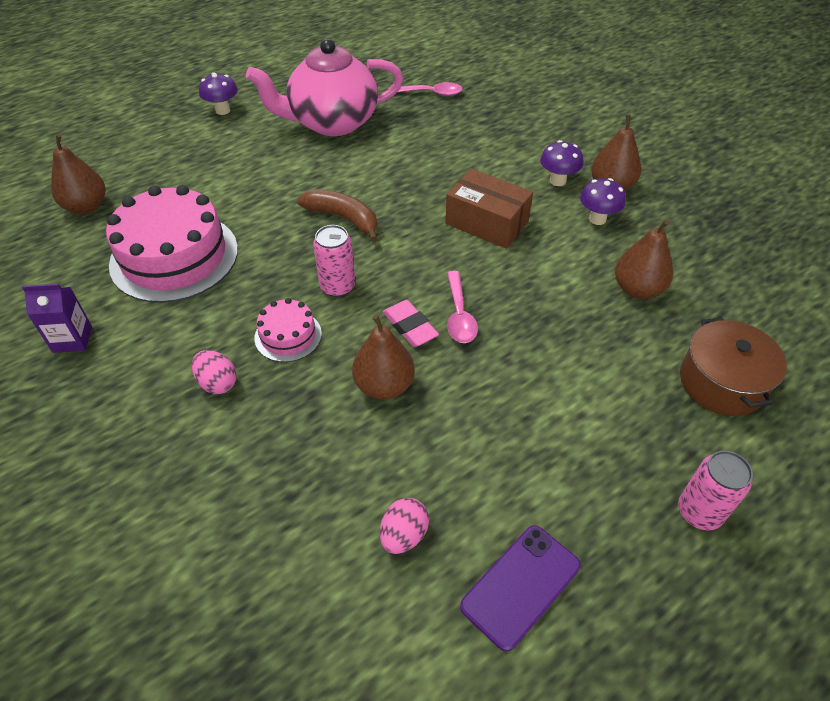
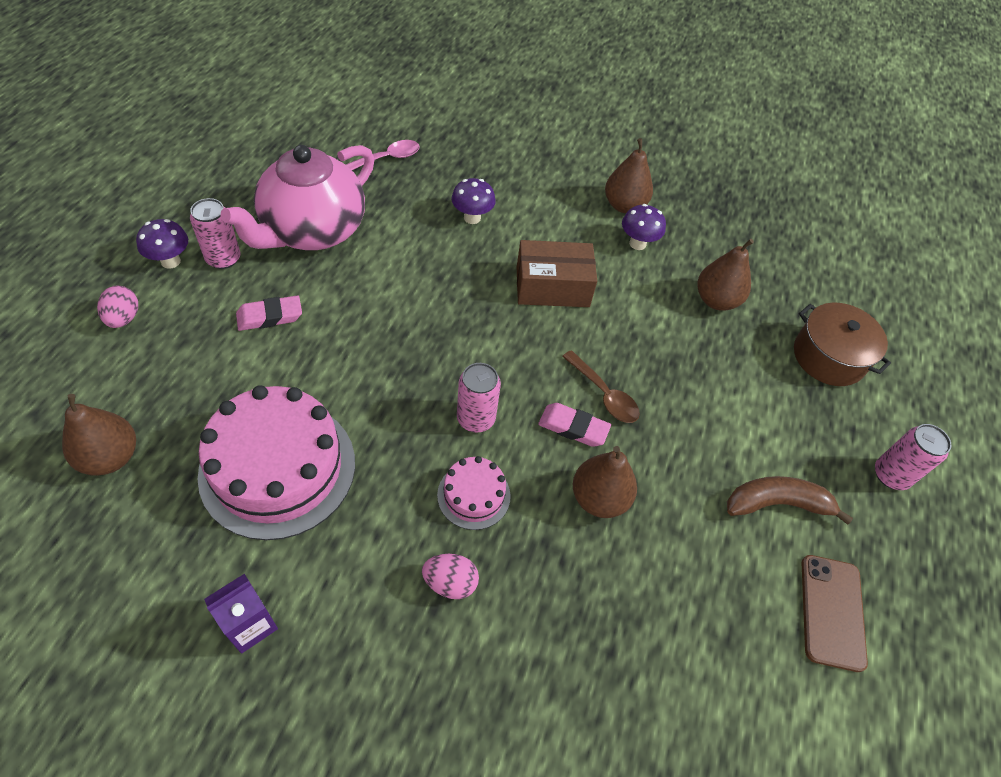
camera: 40 degrees left, 5 degrees up
brown banana [297,189,378,242] -> brown banana moved to [727,476,853,525]
pink egg [380,498,429,554] -> pink egg moved to [97,286,138,328]
pink spoon [447,271,478,343] -> brown spoon [562,350,640,423]
purple phone [460,525,581,652] -> brown phone [802,555,868,672]
purple mushroom [540,140,583,186] -> purple mushroom moved to [451,178,496,224]
none -> pink can [190,198,240,269]
none -> pink eraser [236,296,302,331]

